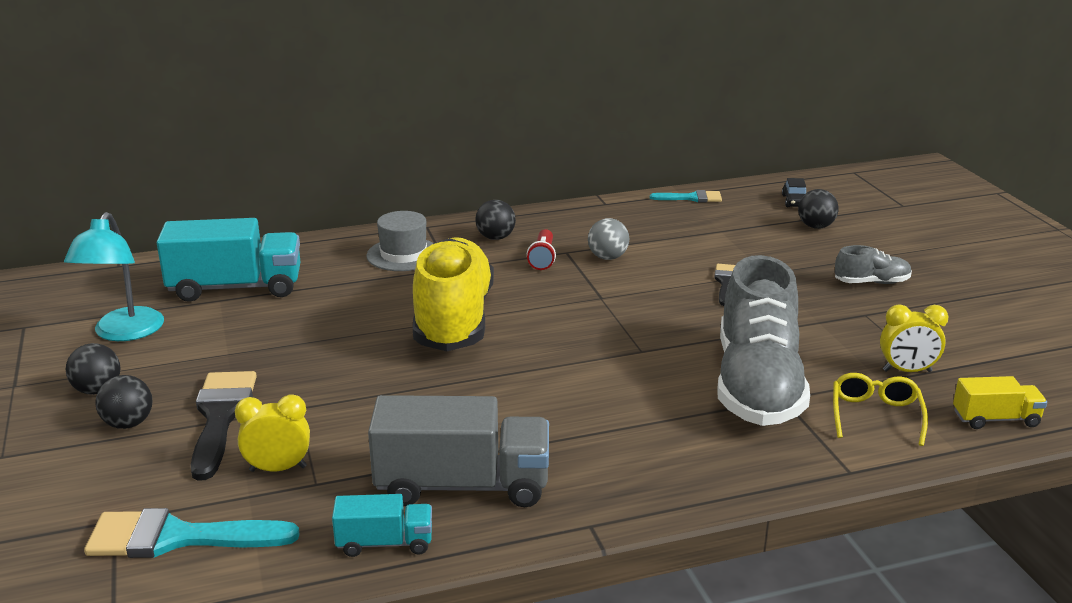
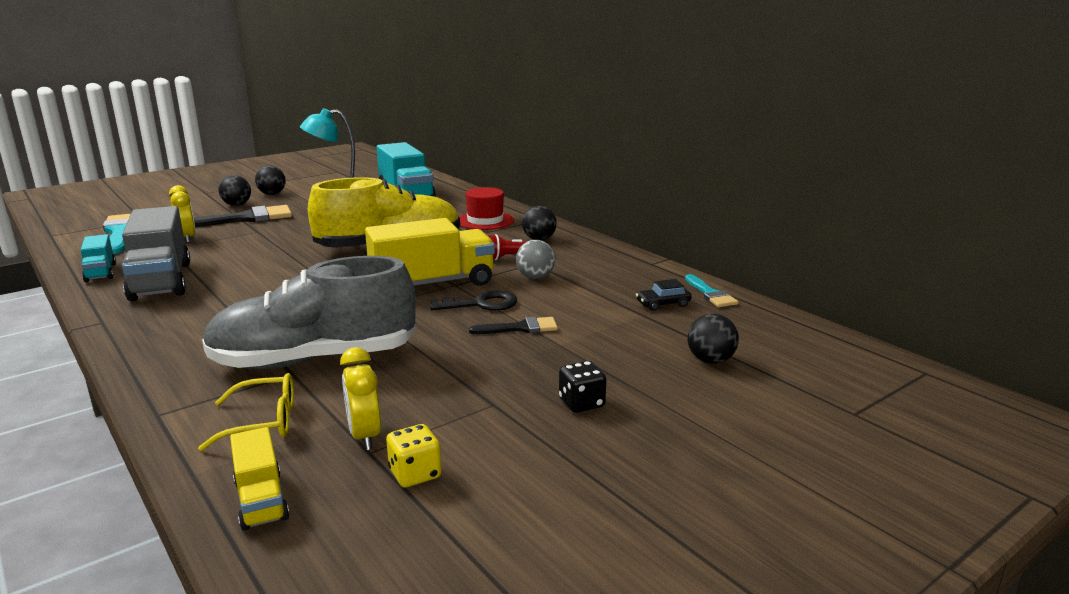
camera: 70 degrees right, 5 degrees down
grey hat [366,211,433,271] -> red hat [459,187,514,230]
black car [782,178,806,207] -> black car moved to [636,279,692,311]
grey shoe [835,245,912,284] -> black dice [559,361,606,413]
none -> yellow truck [365,218,495,286]
none -> yellow dice [386,424,442,487]
none -> black key [430,290,517,311]

